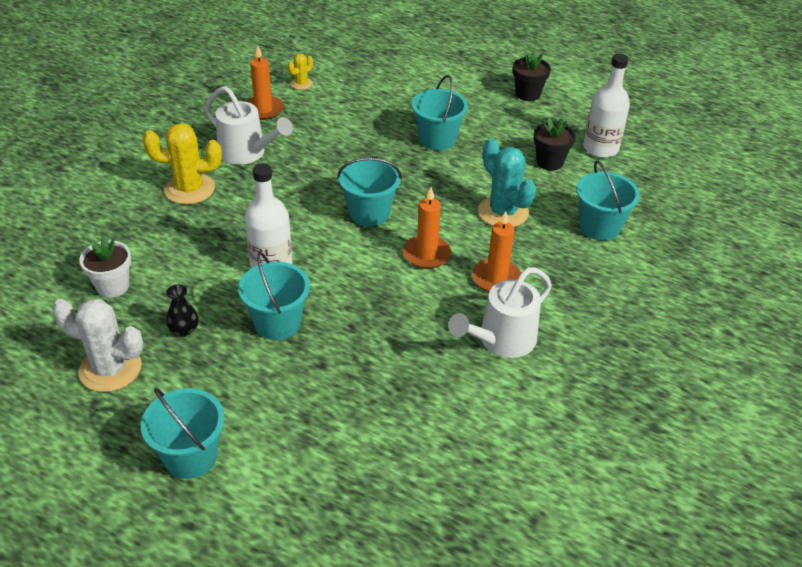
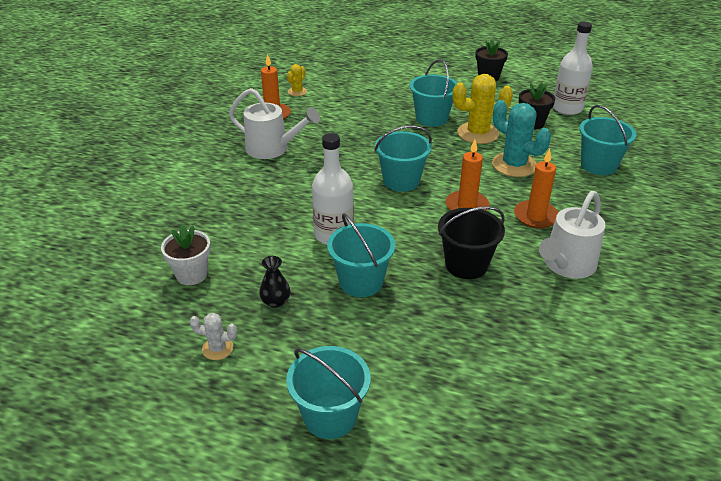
camera: 10 degrees left, 5 degrees down
white cactus [52,299,143,392] -> white cactus [190,313,237,360], size x0.51
yellow cactus [143,123,222,205] -> yellow cactus moved to [453,74,513,144]
none -> black bucket [438,206,505,279]

